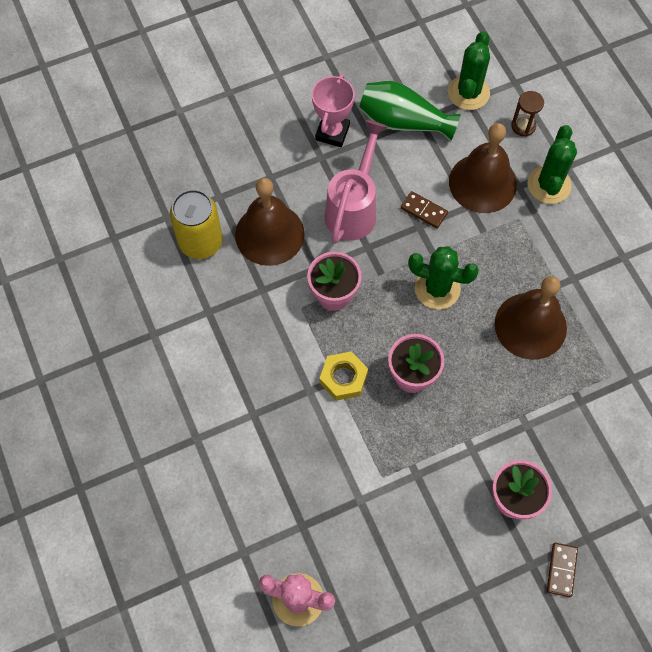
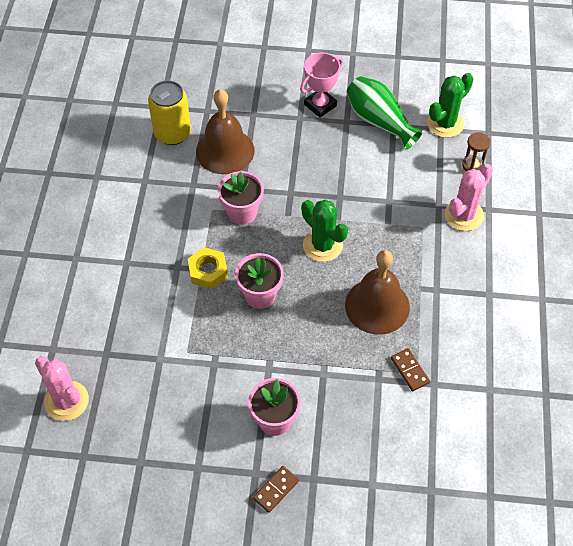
camera: 30 degrees right, 10 degrees down
pink watering can [325,120,388,244] -> none
brown domino [401,191,448,228] -> brown domino moved to [391,348,430,391]
brown bell [449,123,517,213] -> none
green cactus [528,125,577,204] -> pink cactus [445,164,493,231]

